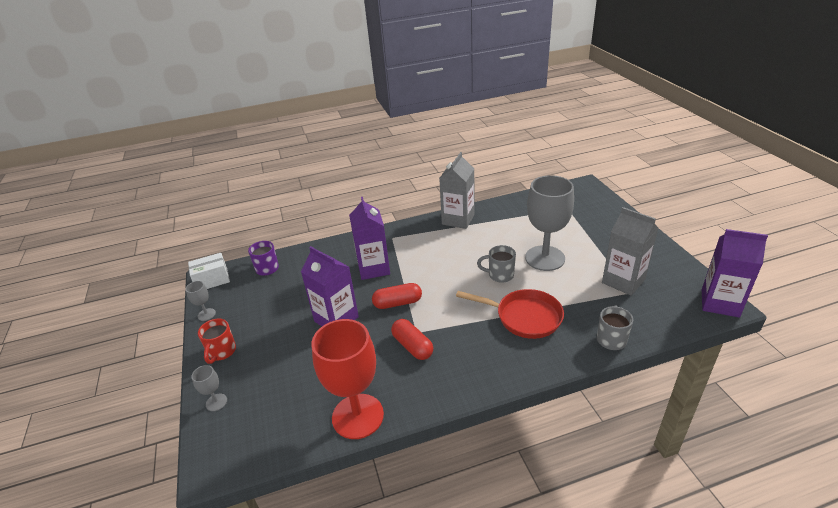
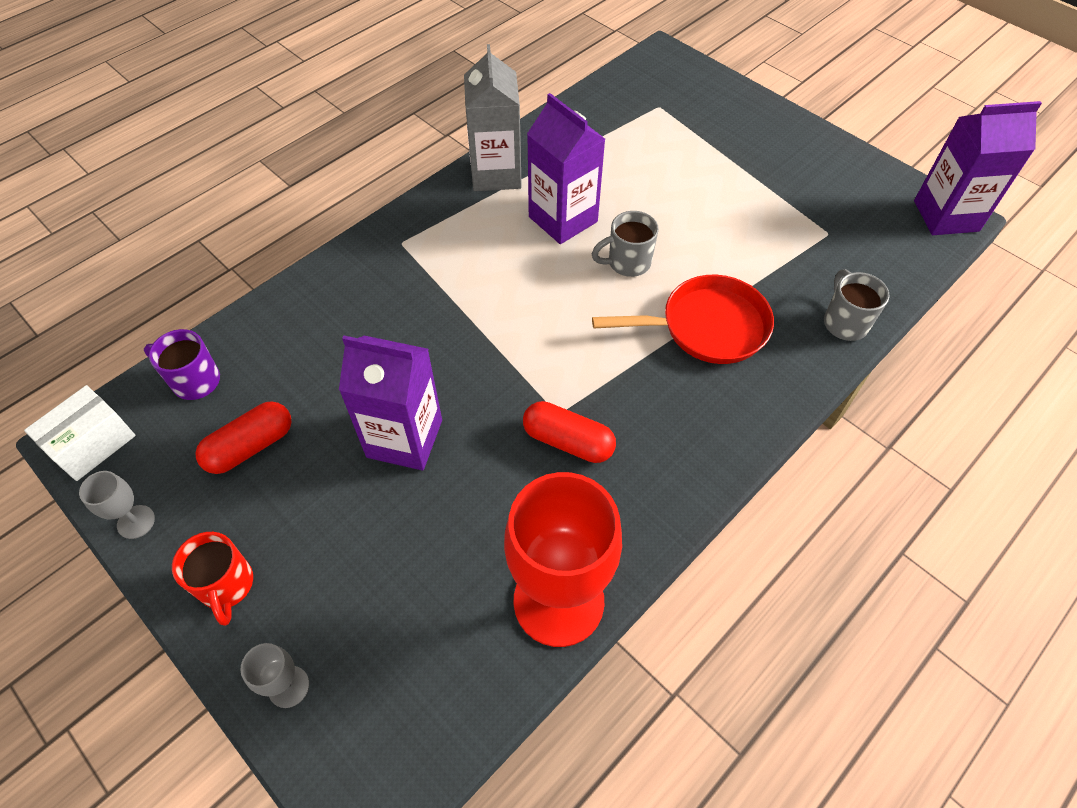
camera: 30 degrees left, 20 degrees up
purple carton [349,197,390,280] -> purple carton moved to [527,93,605,244]
red capsule [372,283,422,309] -> red capsule moved to [195,401,291,474]
grey goblet [525,175,574,271] -> none
grey carton [602,207,658,296] -> none

